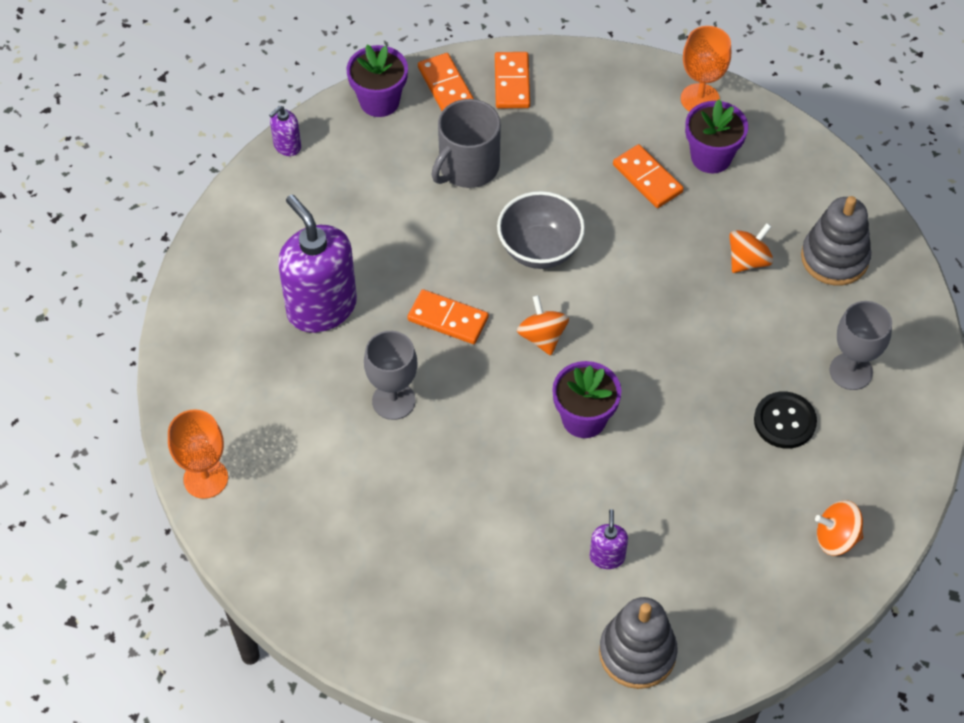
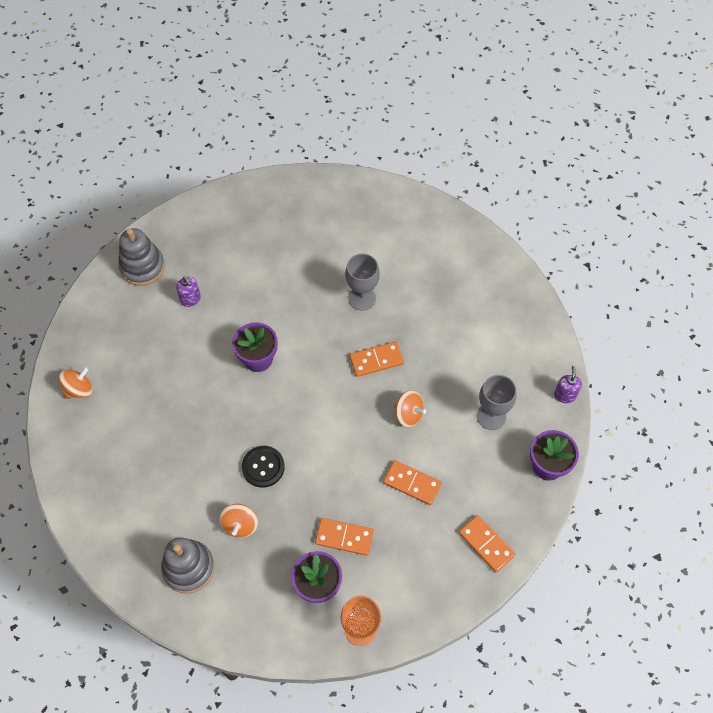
camera: 140 degrees right, 5 degrees up
orange goblet [168,409,228,499] -> none
purple soap dispenser [278,195,357,333] -> none
orange domino [418,53,474,111] -> orange domino moved to [383,460,442,505]
grey mug [431,99,501,188] -> none
grey bowl [497,191,585,269] -> none
orange spinning top [517,295,569,356] -> orange spinning top moved to [394,390,426,428]
black button [754,391,817,449] -> black button moved to [242,446,285,487]
grey goblet [829,301,892,390] -> grey goblet moved to [477,375,517,430]

